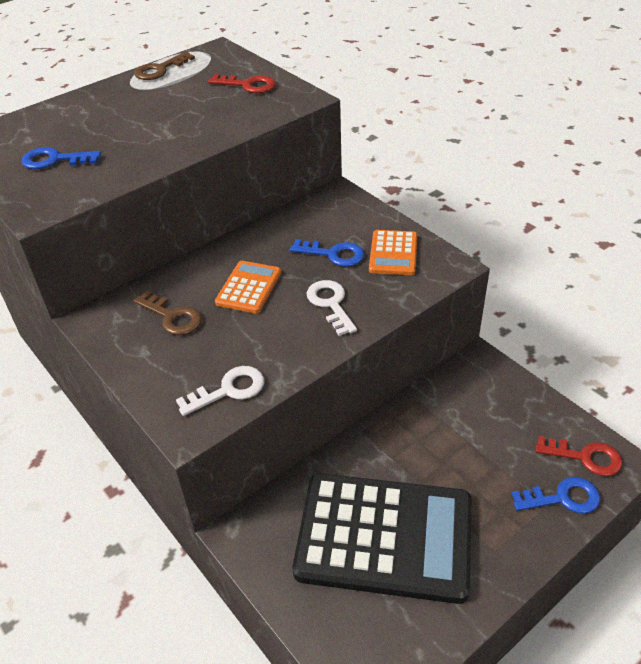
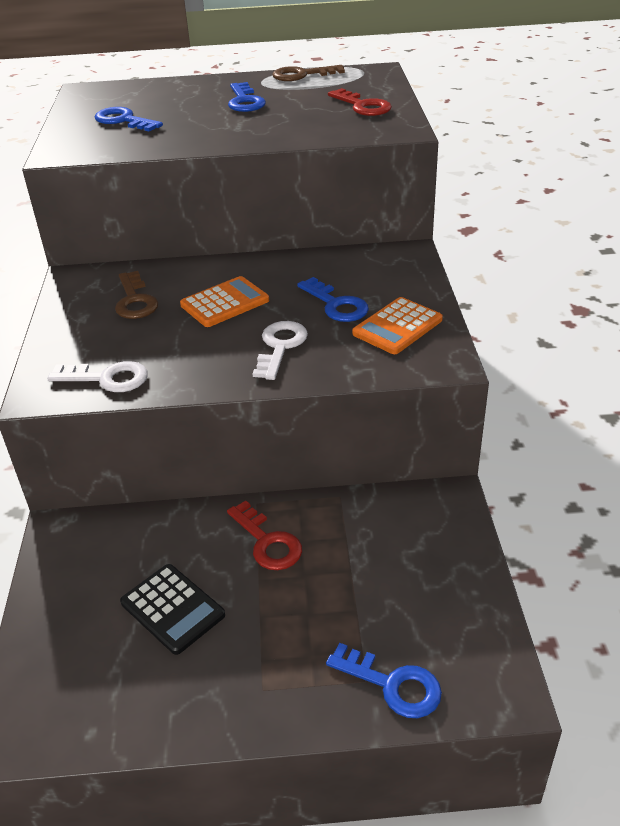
camera: 35 degrees right, 5 degrees down
black calculator [293,473,471,604] -> black calculator [120,564,225,655], size x0.45
red key [536,436,623,476] -> red key moved to [227,500,302,570]
none -> blue key [228,82,266,112]

